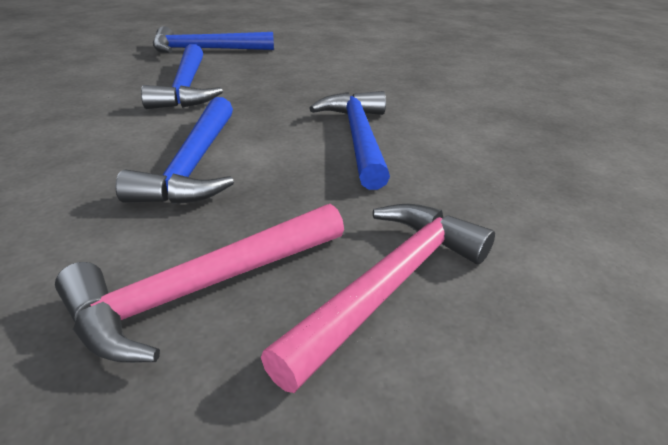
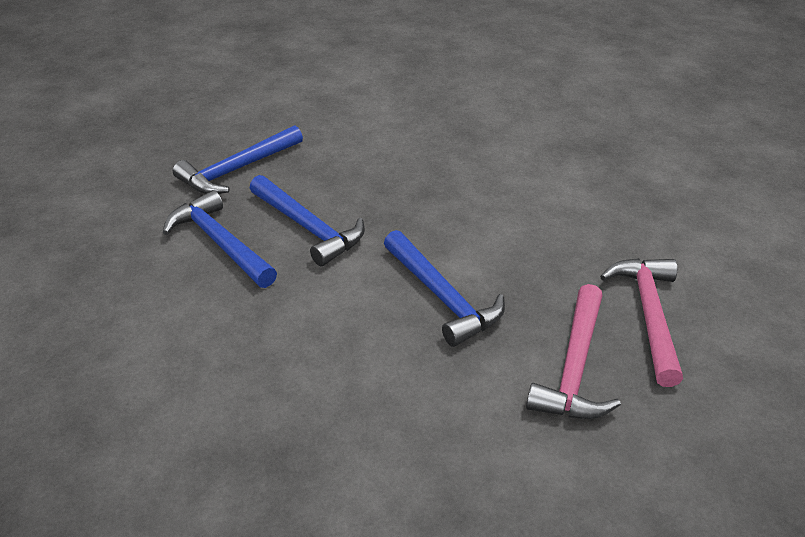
camera: 35 degrees left, 5 degrees up
blue hammer [309,91,390,190] -> blue hammer moved to [163,190,277,288]

